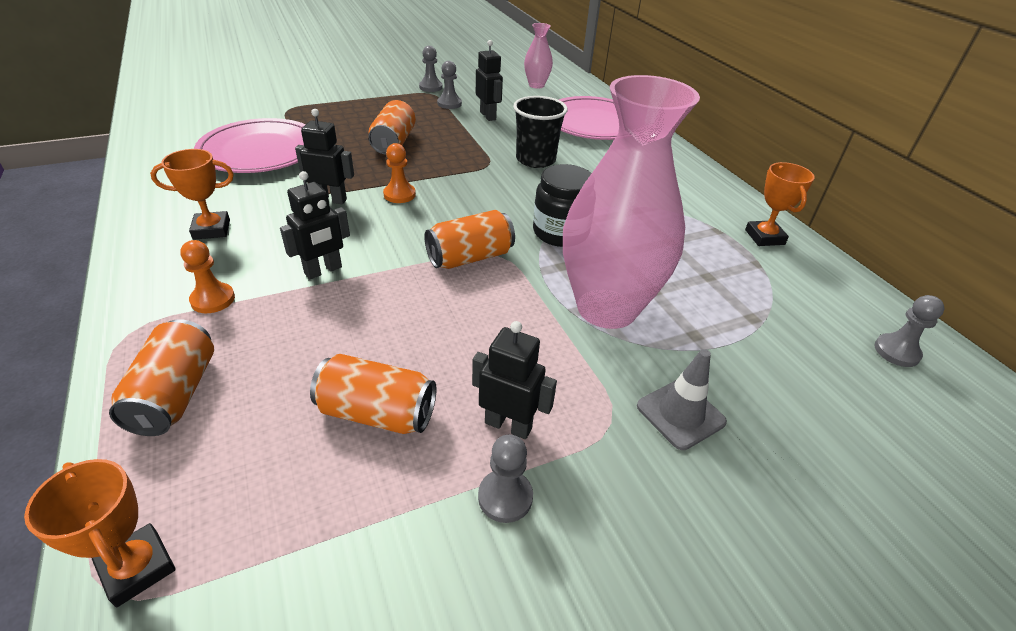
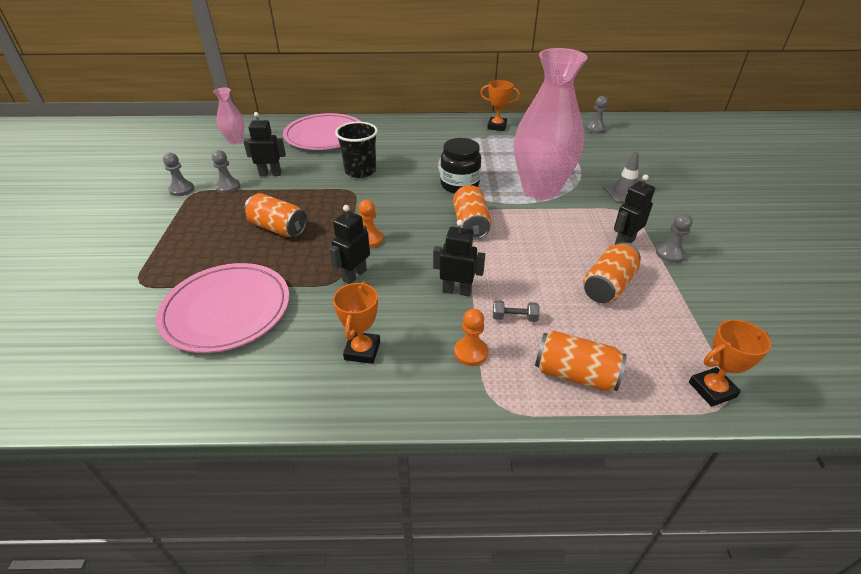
camera: 65 degrees left, 0 degrees up
black robot [280,171,350,279] -> black robot turned 60 degrees counterclockwise [433,220,485,296]
none -> grey dumbbell [493,300,539,322]

